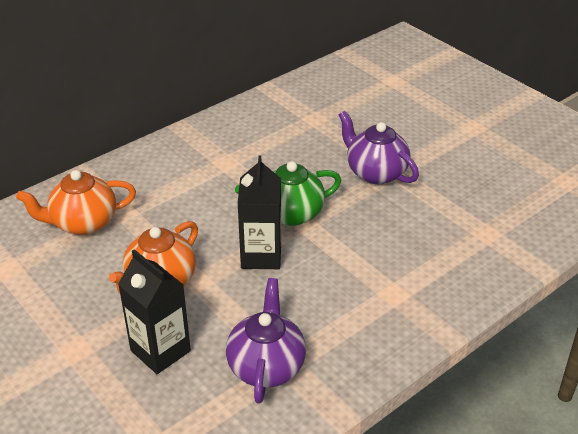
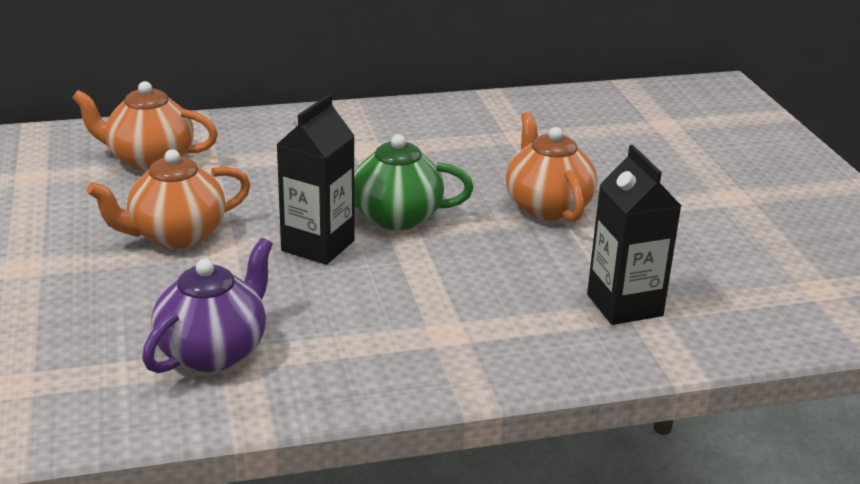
camera: 25 degrees right, 10 degrees down
black carton [118,249,191,374] -> black carton moved to [587,145,681,325]
purple teapot [339,111,419,184] -> orange teapot [506,112,597,222]

